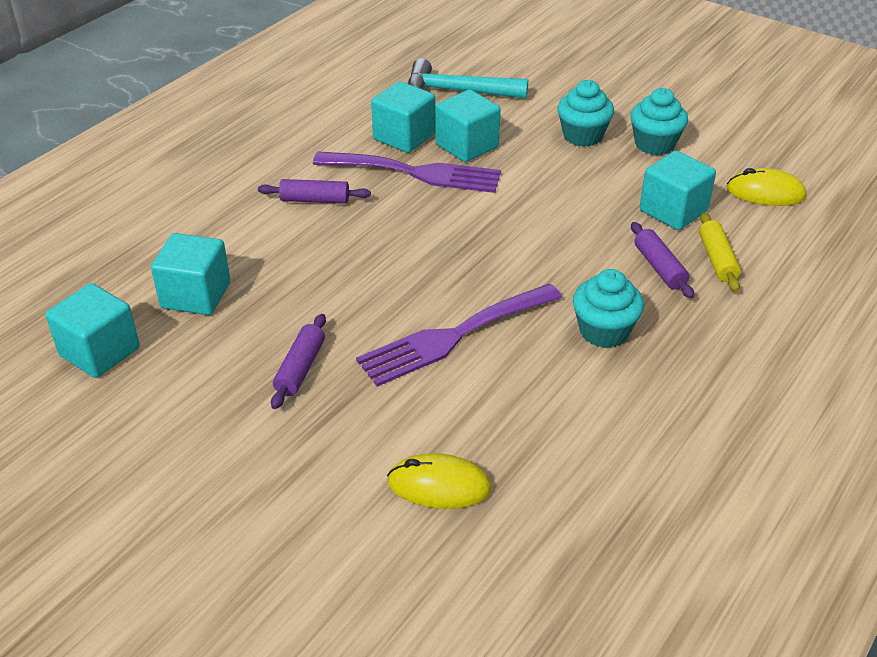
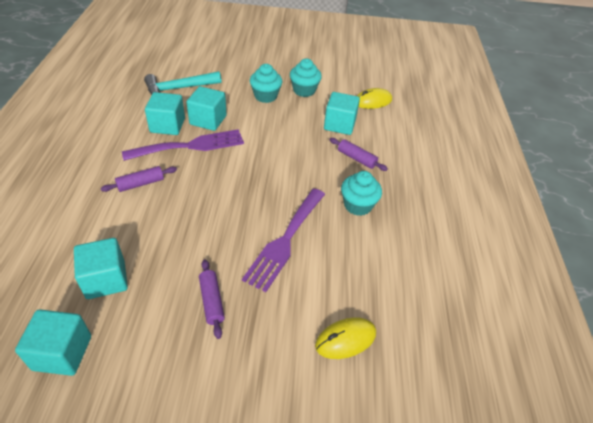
camera: 35 degrees left, 5 degrees up
yellow rolling pin [699,213,741,292] -> none

